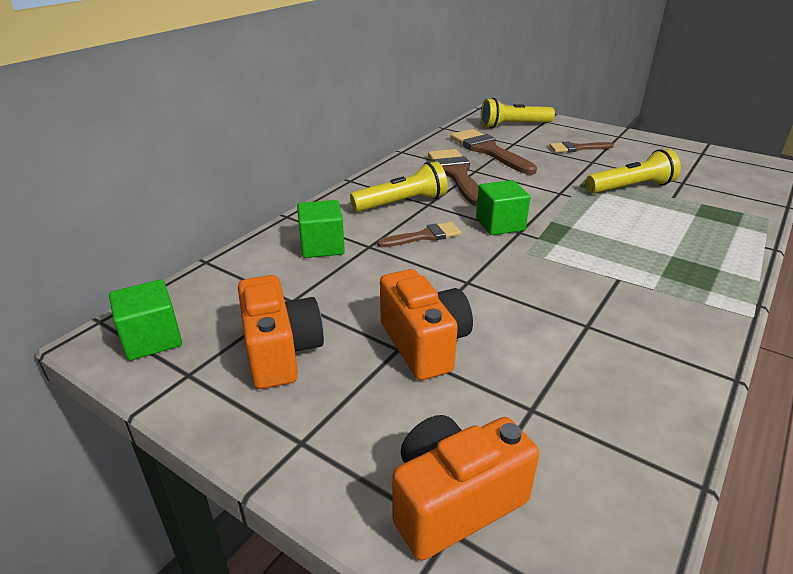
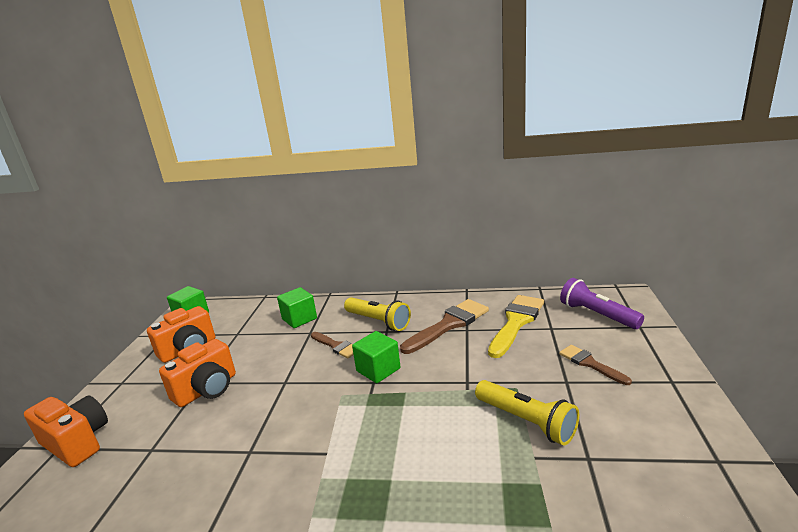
camera: 65 degrees right, 10 degrees down
brown brush [450,129,537,175] -> yellow brush [488,295,544,358]
yellow flashlight [481,98,555,128] -> purple flashlight [560,278,644,329]

